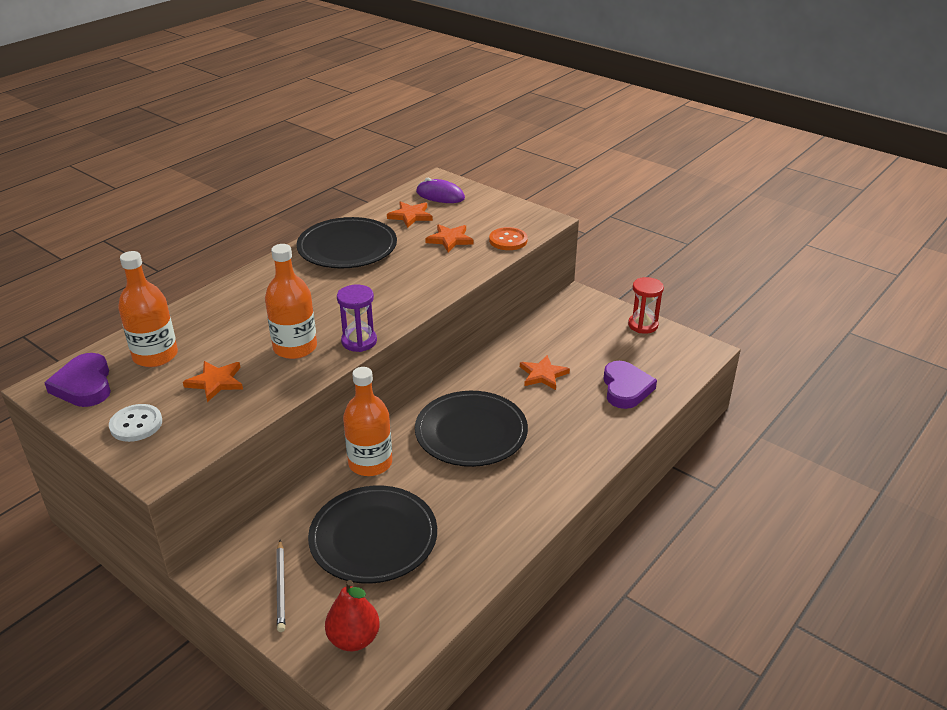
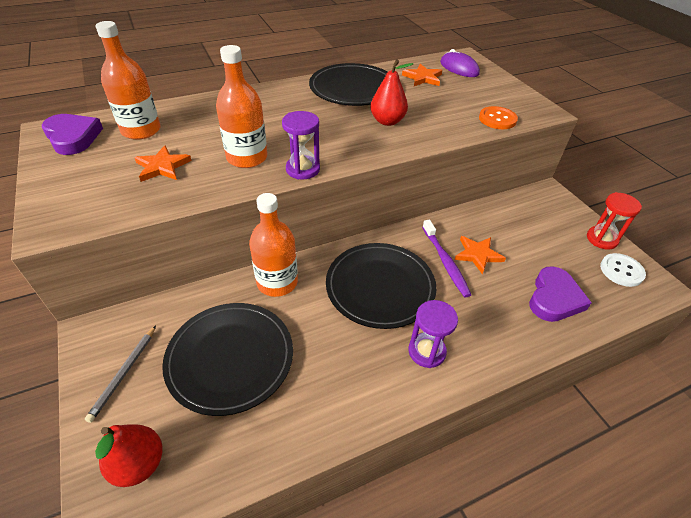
camera: 25 degrees right, 10 degrees up
purple heart [44,353,111,407] -> purple heart turned 135 degrees clockwise [42,114,103,155]
white button [109,404,162,442] -> white button moved to [600,253,646,287]
orange star [425,224,473,252] -> none
none -> red pear [371,59,413,126]
none -> purple hourglass [408,300,458,368]
none -> purple toothbrush [422,220,471,297]

